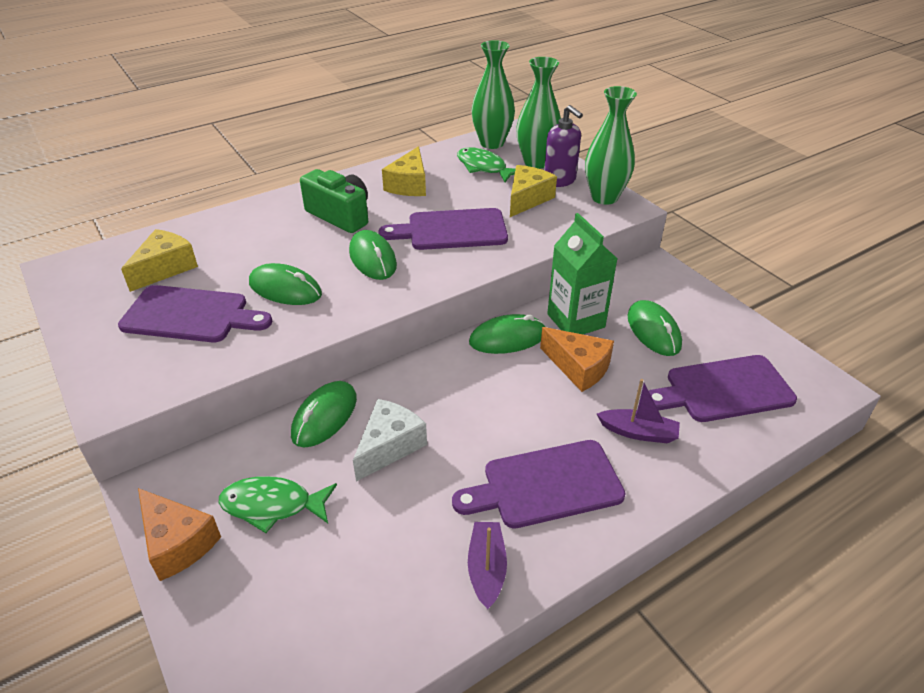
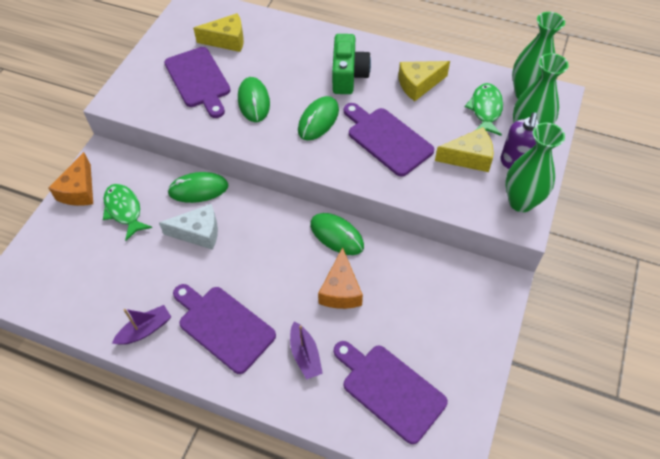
camera: 55 degrees right, 15 degrees up
green carton [547,213,617,334] -> none
green mouse [627,300,682,356] -> none

